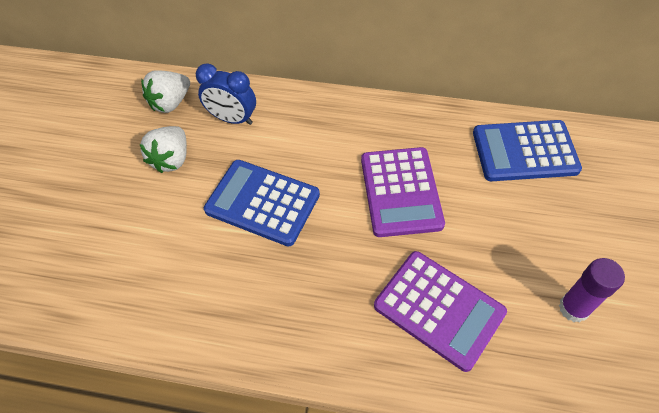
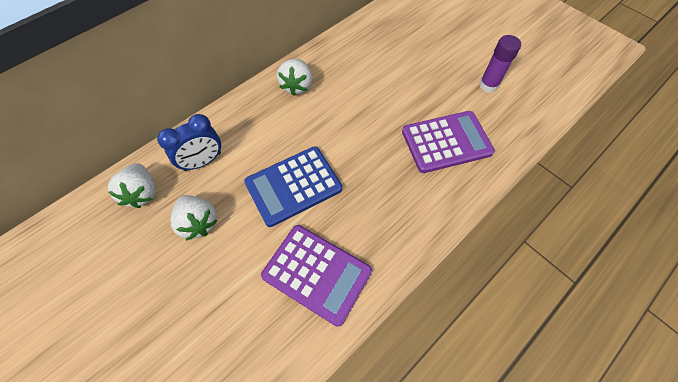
camera: 55 degrees left, 5 degrees up
purple calculator [361,147,445,237] -> purple calculator moved to [261,225,372,327]
blue calculator [473,120,582,181] -> none
none -> white strawberry [277,59,312,96]

